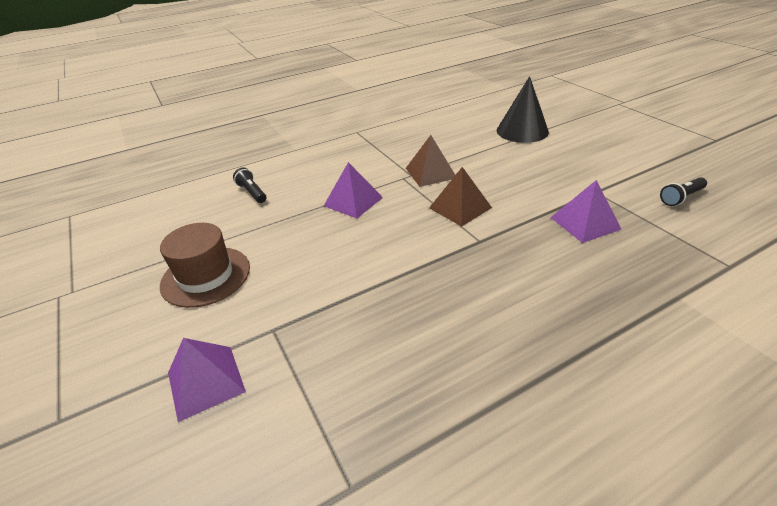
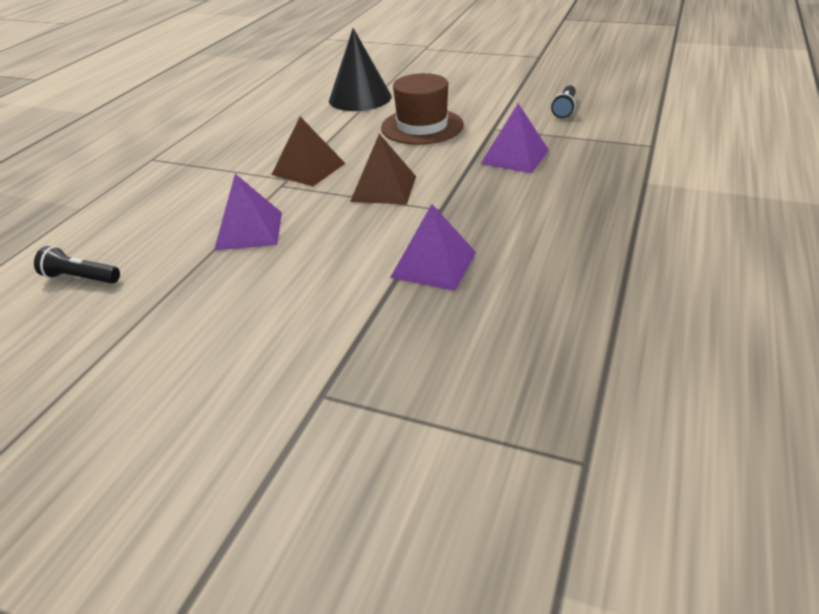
camera: 40 degrees left, 0 degrees up
brown hat [160,223,250,308] -> brown hat moved to [381,73,464,145]
purple pyramid [168,338,246,422] -> purple pyramid moved to [390,204,476,291]

